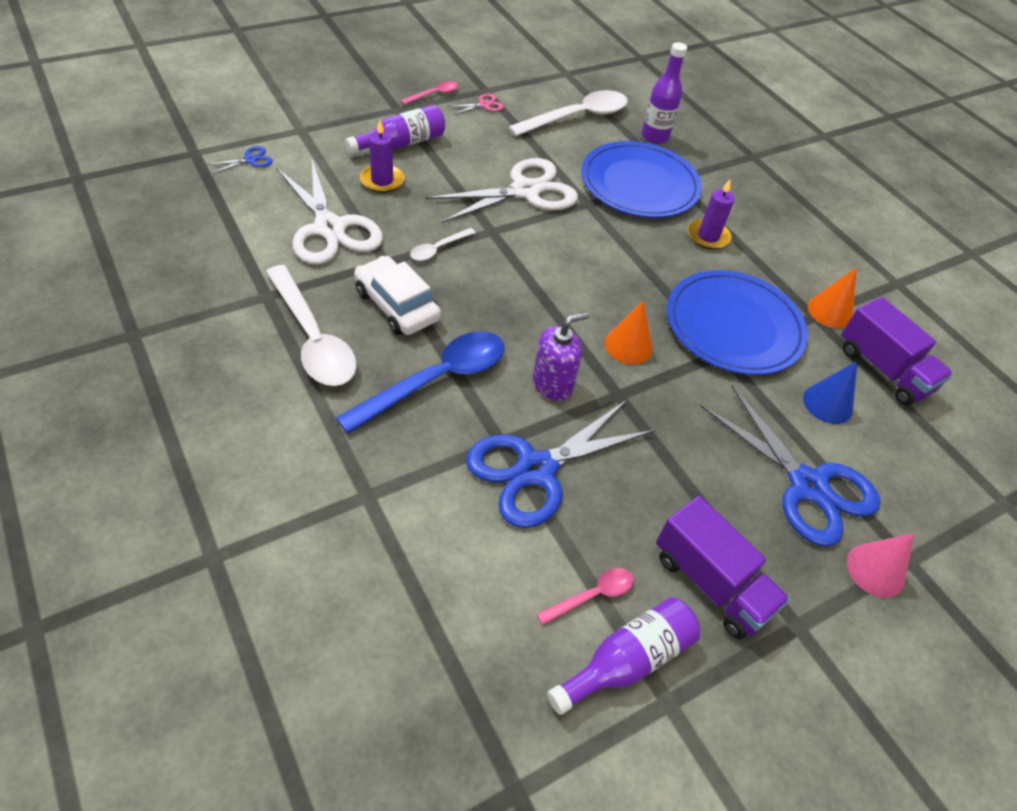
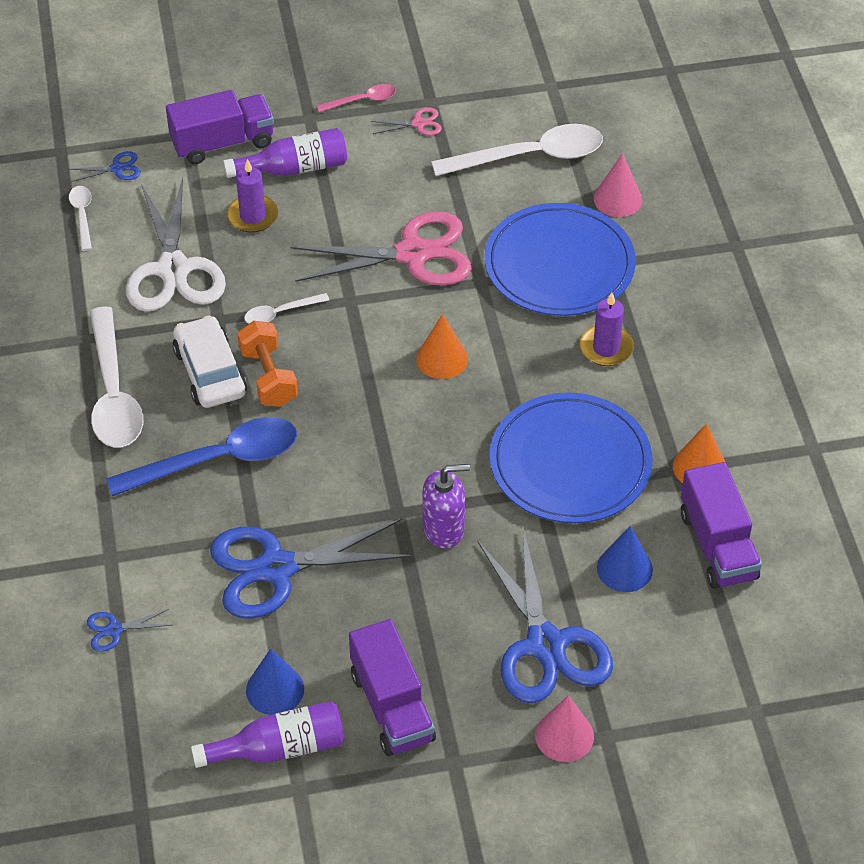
camera: 25 degrees right, 0 degrees up
white scissors [426,158,578,223] -> pink scissors [291,211,472,286]
purple soap dispenser [533,312,589,401] -> purple soap dispenser moved to [422,464,470,548]
pink spoon [537,568,634,625] -> blue cone [246,648,304,715]
orange cone [605,300,653,365] -> orange cone moved to [416,314,468,379]
purple bottle [642,42,687,144] -> pink cone [594,153,642,217]
none -> white spoon [69,186,92,251]
none -> blue scissors [87,609,171,652]
none -> purple truck [166,90,274,164]
none -> orange dumbbell [237,321,298,407]

